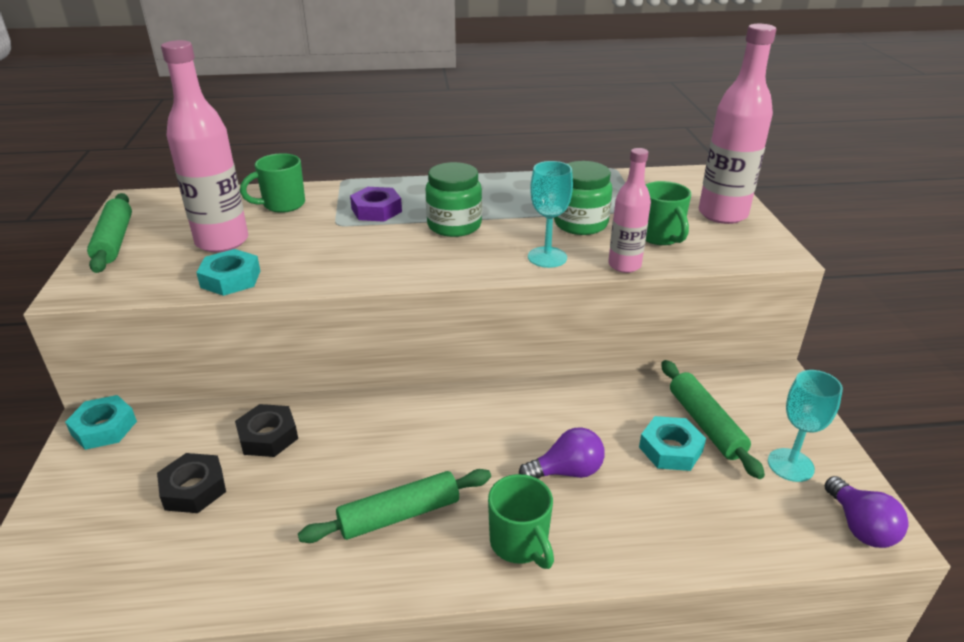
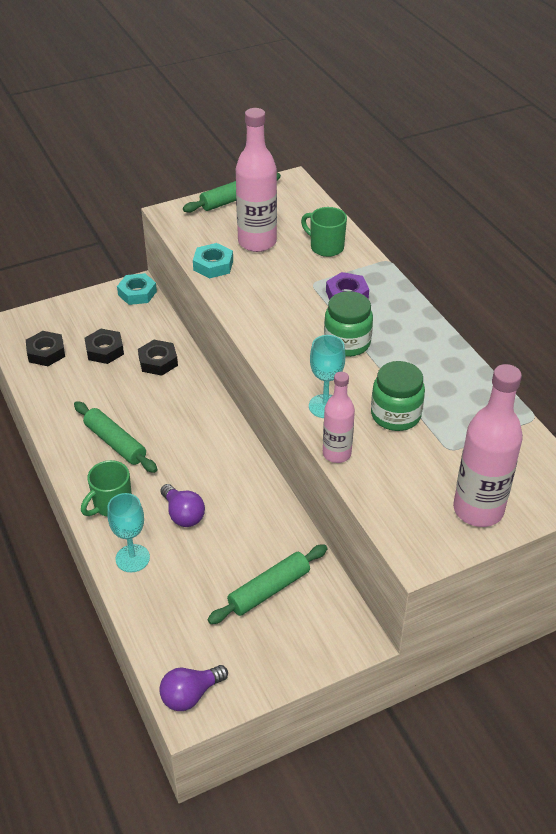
camera: 70 degrees right, 10 degrees up
turquoise nut [639,416,706,471] -> none
green mug [646,181,691,245] -> none
turquoise goblet [768,370,843,482] -> turquoise goblet moved to [108,493,150,572]
none -> black nut [26,331,65,366]

